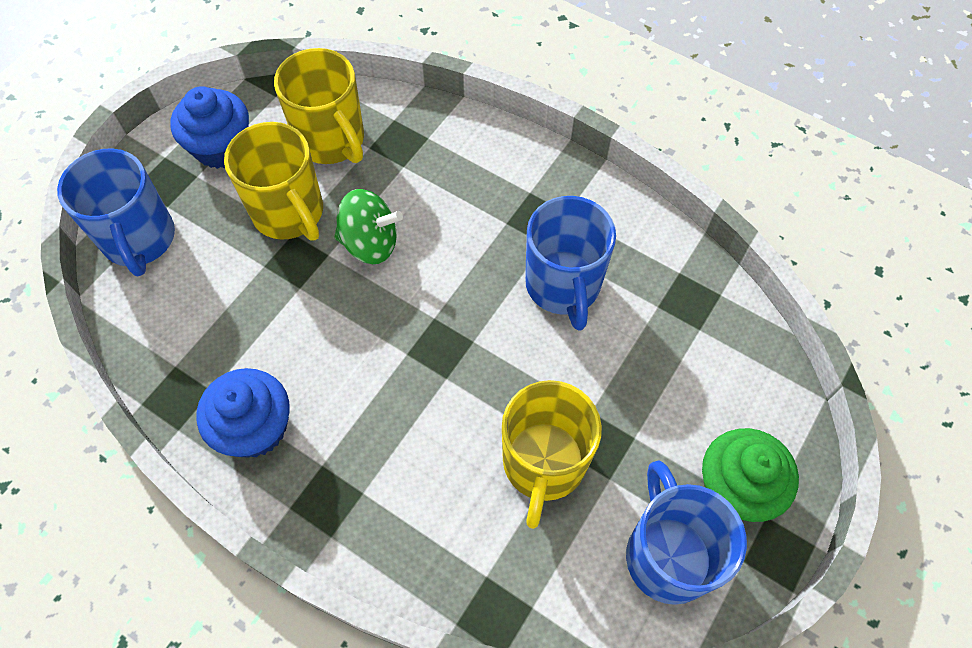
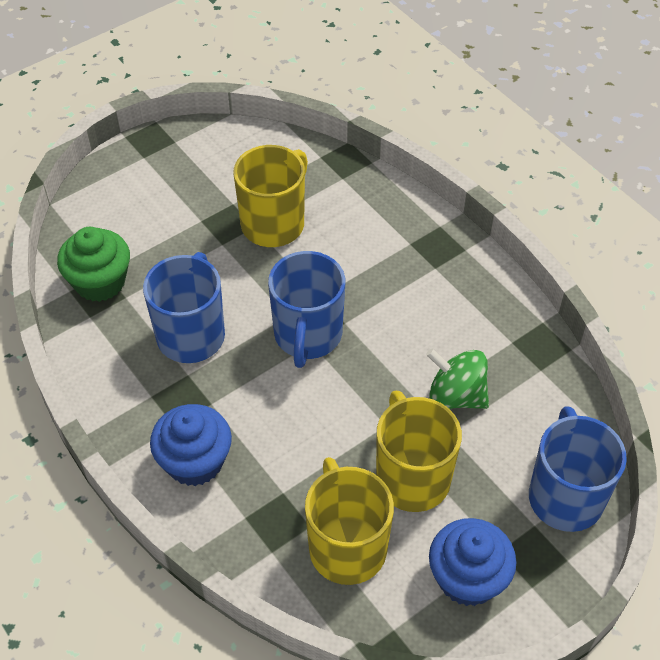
camera: 160 degrees left, 10 degrees down
blue cupcake [196,368,290,458] -> blue cupcake moved to [150,404,232,486]
green spinning top [334,189,403,264] -> green spinning top moved to [426,348,489,409]
blue mug [626,461,747,605] -> blue mug moved to [268,251,345,368]
green cupcake [702,428,799,522] -> green cupcake moved to [57,227,130,302]

